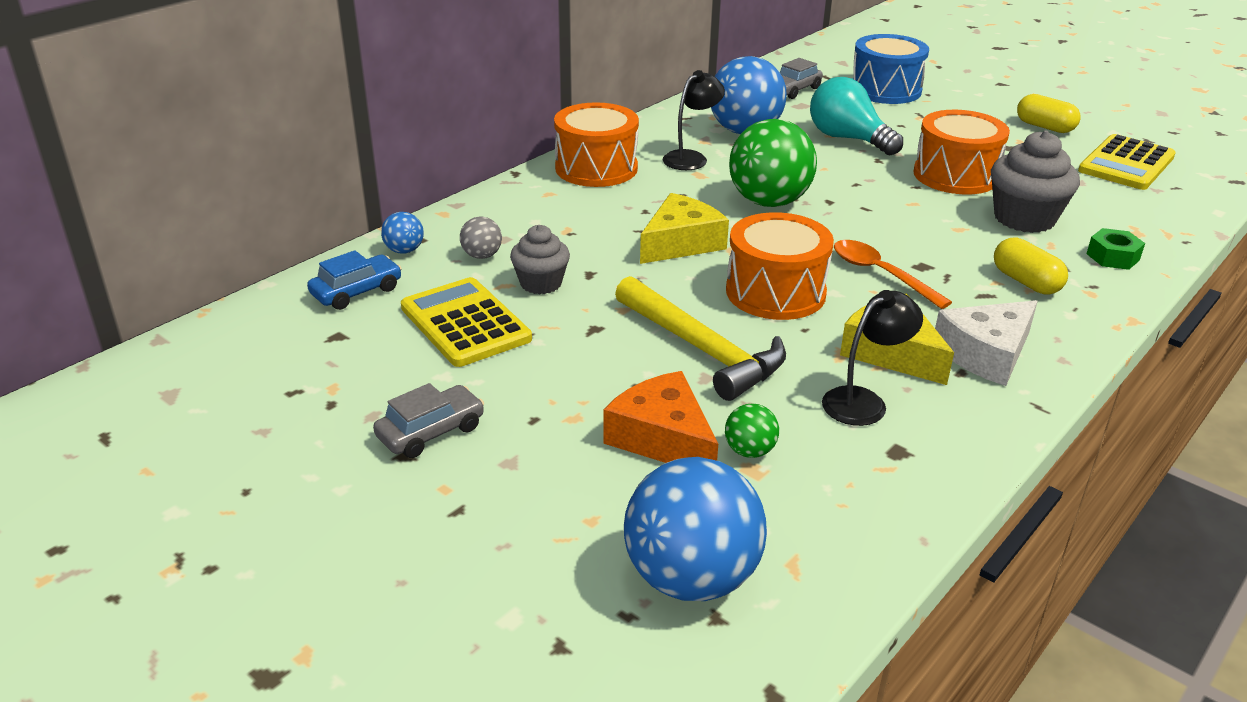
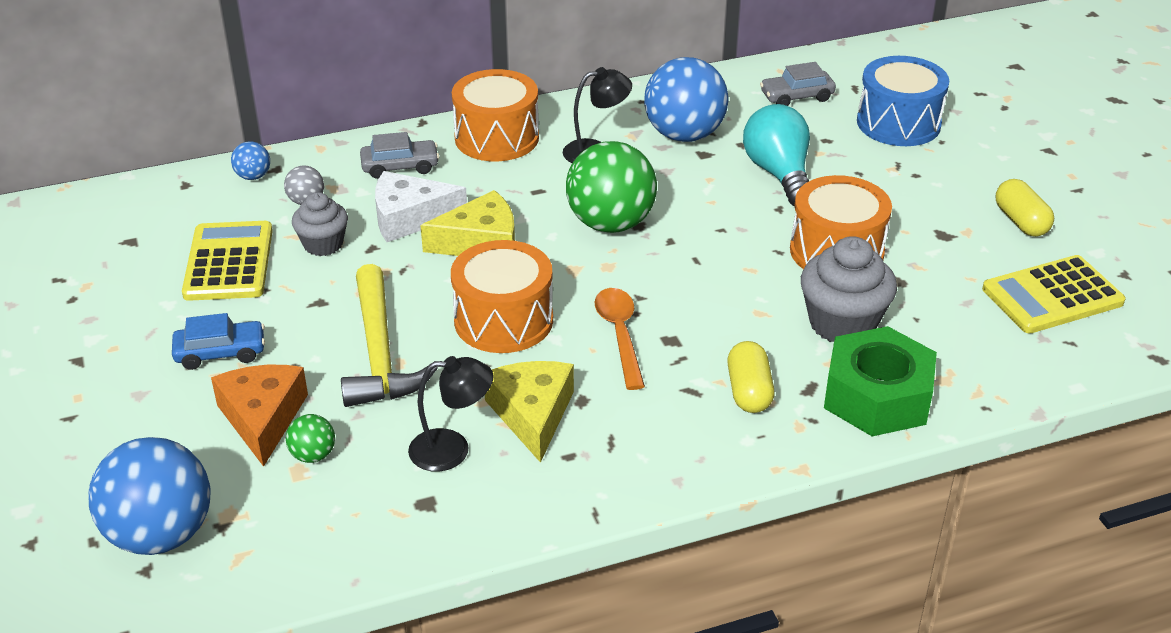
camera: 30 degrees right, 5 degrees up
blue car [307,250,402,310] -> blue car moved to [172,313,265,370]
grey car [373,383,484,458] -> grey car moved to [360,132,439,179]
white cheese [935,300,1038,386] -> white cheese moved to [375,171,467,242]
green nut [1086,228,1145,270] -> green nut [824,326,937,436], size x2.04

